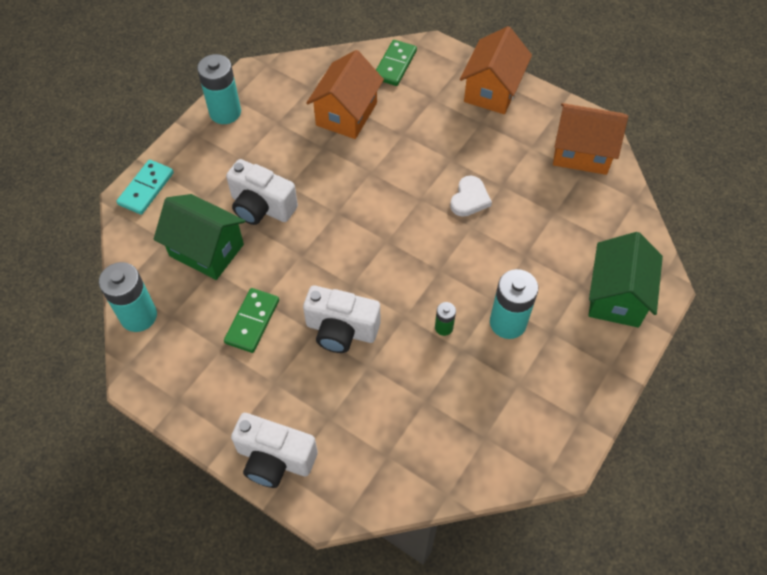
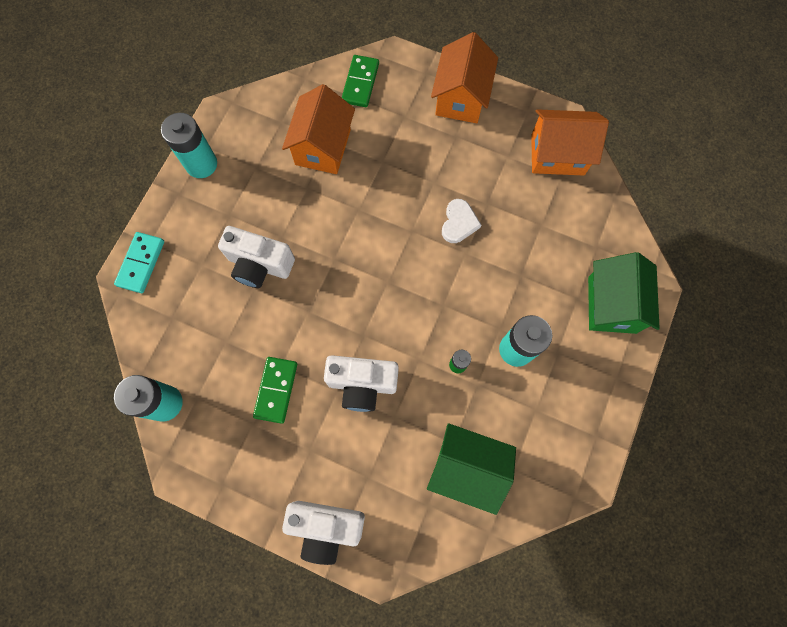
camera: 10 degrees left, 15 degrees up
green house [154,194,245,280] -> green house moved to [427,423,516,515]

